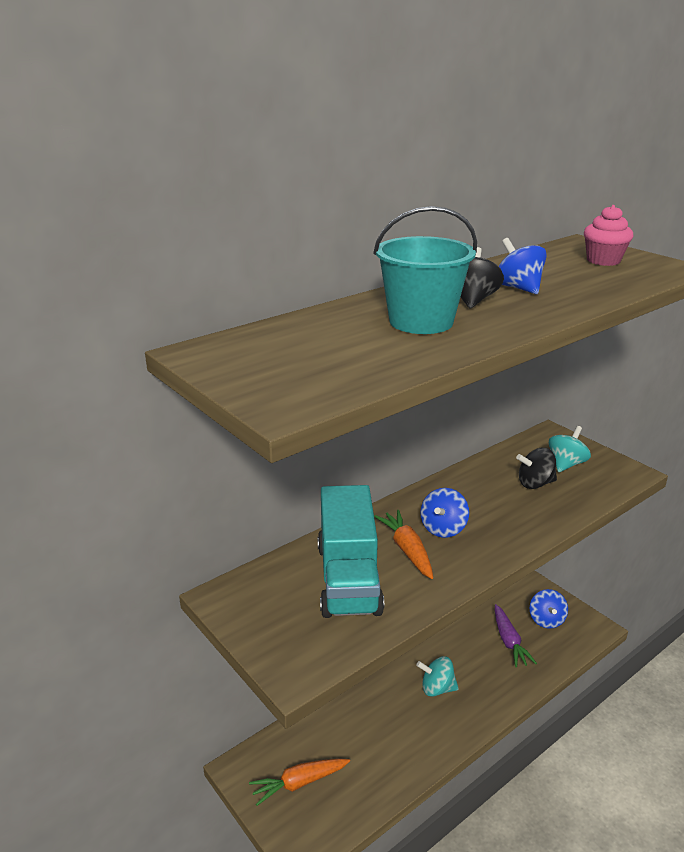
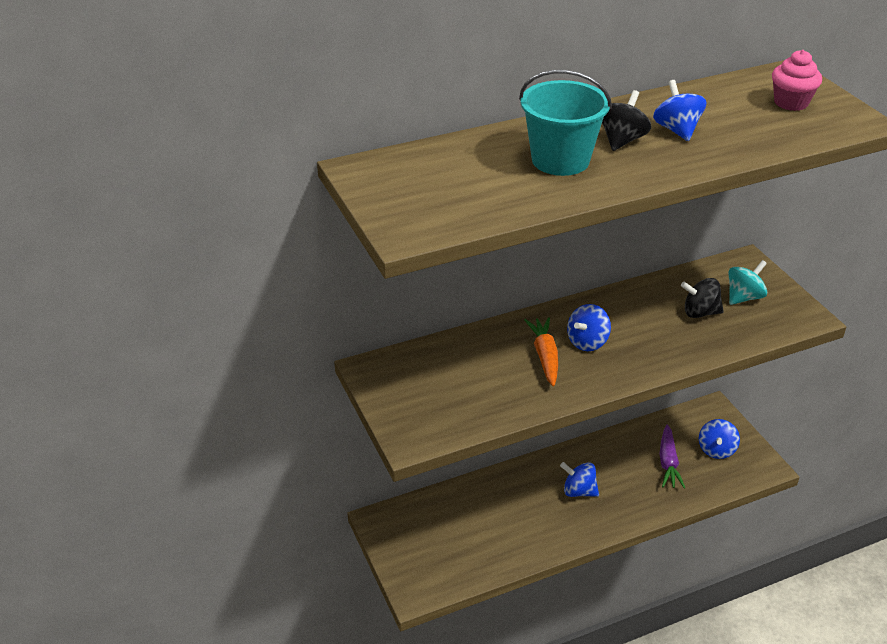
camera: 15 degrees right, 10 degrees up
orange carrot [249,758,350,806] -> none
turquoise truck [317,485,384,618] -> none
turquoise spinning top [416,656,459,697] -> blue spinning top [560,462,599,497]

